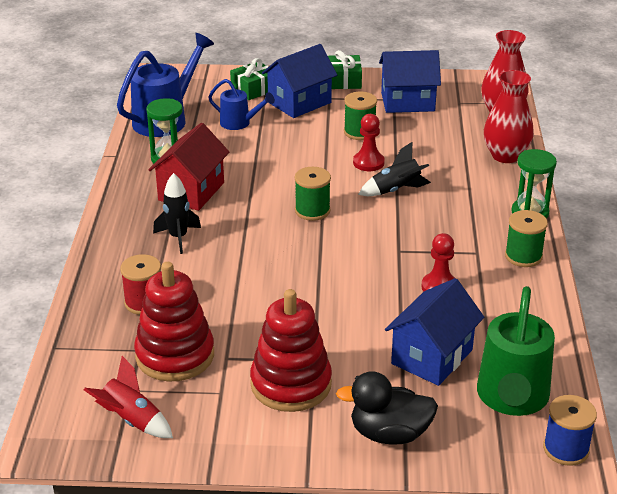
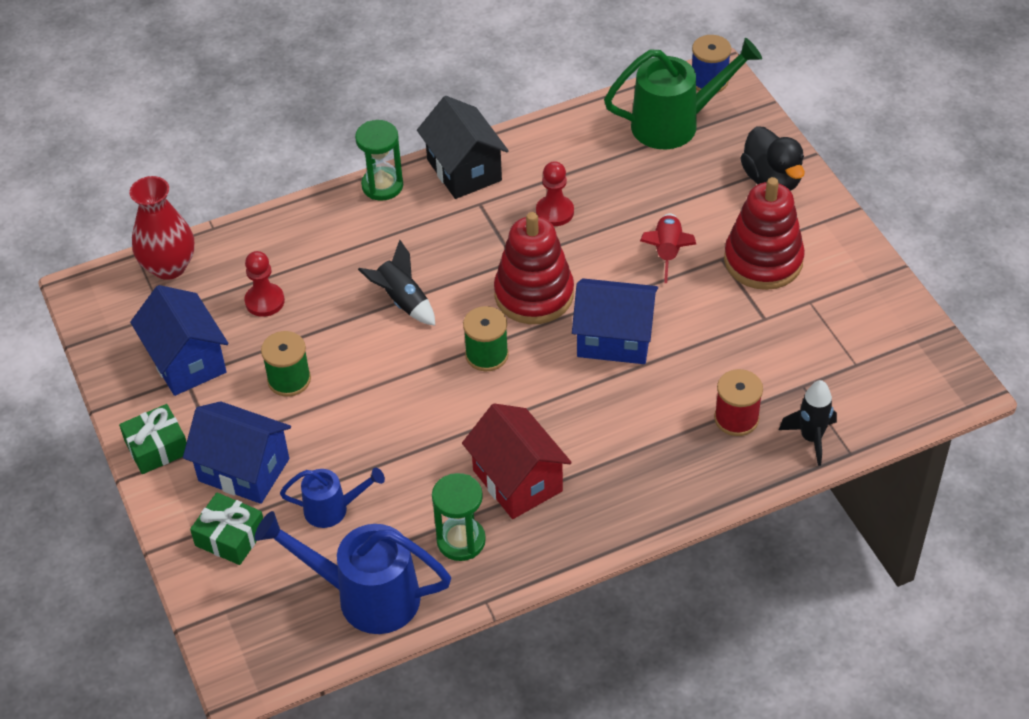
camera: 115 degrees left, 15 degrees up
red rocket [84,356,173,438] -> red rocket moved to [640,213,696,283]
red stacking toy [134,262,214,381] -> red stacking toy moved to [494,212,574,324]
red house [148,123,229,211] -> red house turned 60 degrees clockwise [462,403,572,519]
black rocket [153,173,201,254] -> black rocket moved to [779,380,837,466]
blue watering can [208,79,275,130] -> blue watering can turned 90 degrees clockwise [280,467,385,528]
red pawn [353,114,385,171] -> red pawn moved to [244,251,285,317]
blue house [385,278,484,386] -> blue house moved to [572,278,658,364]
red vase [484,70,534,163] -> none
green spool [505,210,548,267] -> black house [417,96,509,199]

